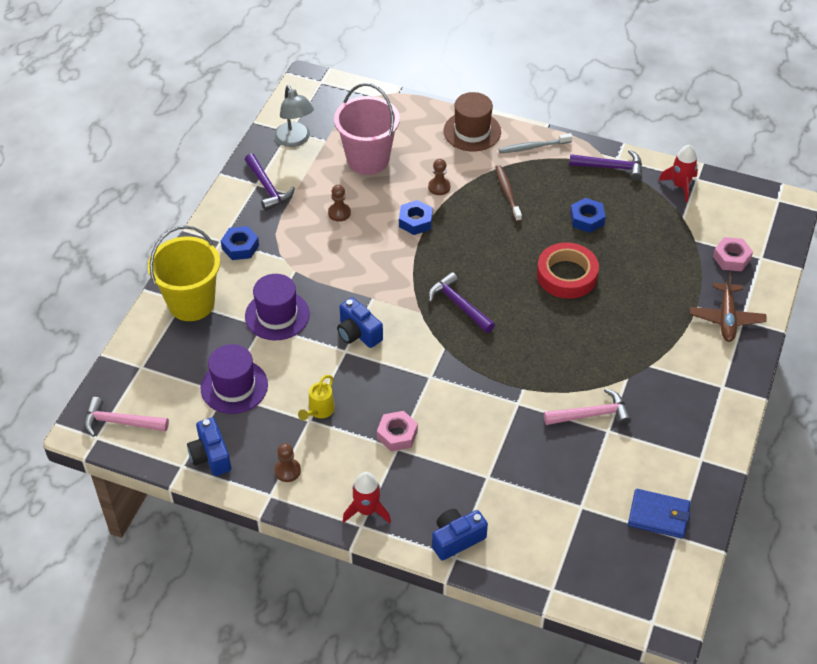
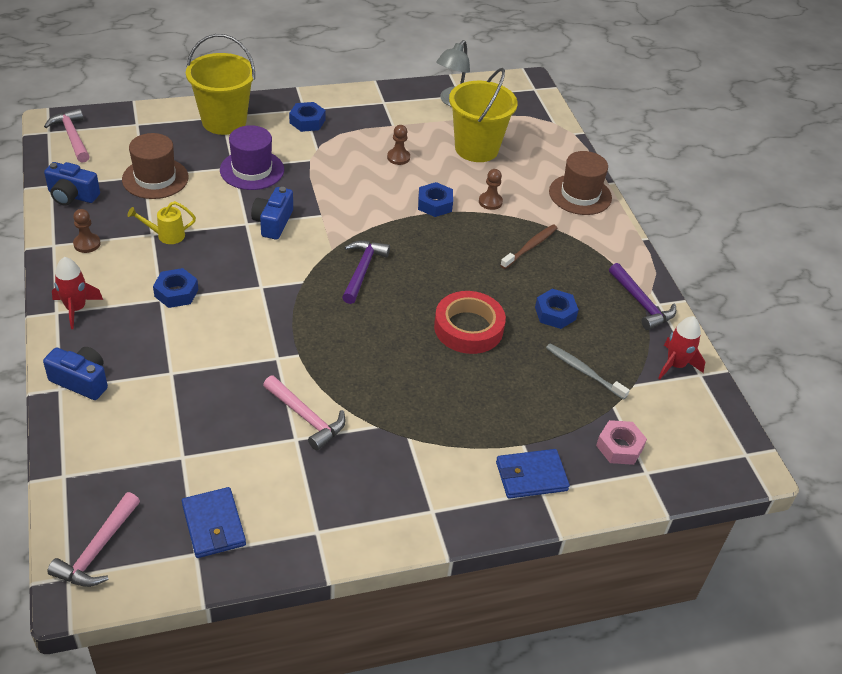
camera: 50 degrees right, 5 degrees down
blue camera [187,417,231,476] -> blue camera turned 105 degrees counterclockwise [44,162,100,206]
purple hat [201,344,268,414] -> brown hat [122,133,189,199]
purple hammer [245,154,295,211] -> none
pink bucket [334,83,400,175] -> yellow bucket [449,68,518,162]
pink nut [377,411,418,451] -> blue nut [153,268,198,308]
grey toothbrush [499,133,573,153] -> grey toothbrush moved to [546,344,630,400]
brown plane [690,272,767,342] -> blue wallet [496,449,570,499]
none -> pink hammer [47,492,140,587]

